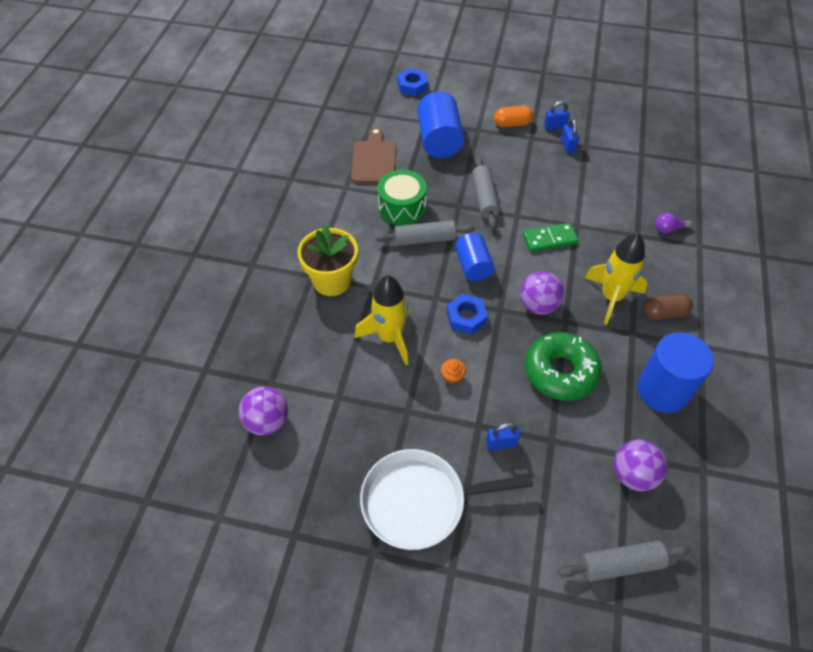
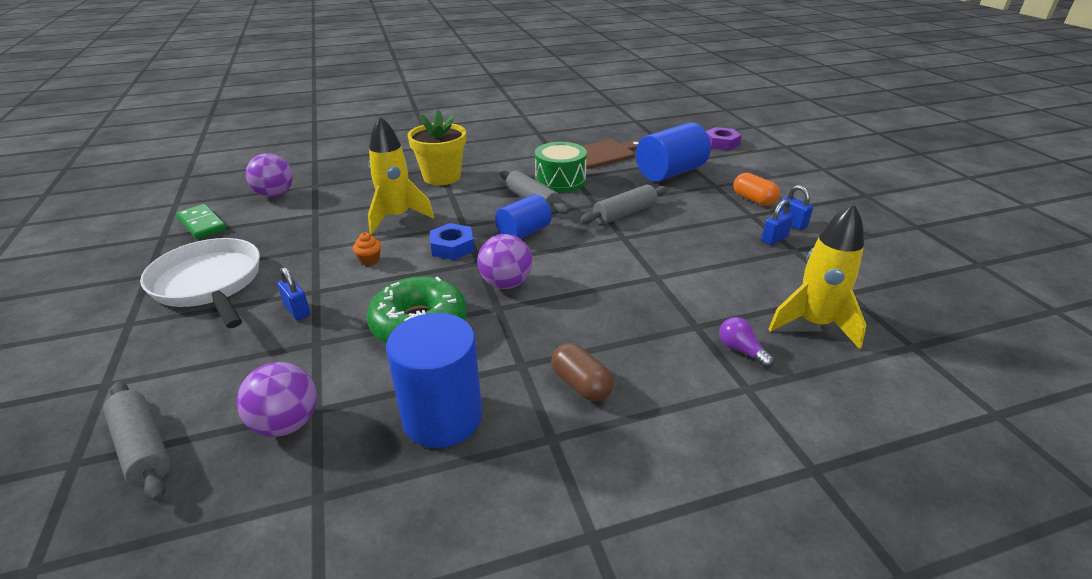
camera: 60 degrees right, 20 degrees down
blue nut [397,68,428,96] -> purple nut [706,127,742,151]
green domino [523,223,579,252] -> green domino moved to [176,204,226,239]
yellow rocket [585,233,647,325] -> yellow rocket moved to [768,203,866,349]

